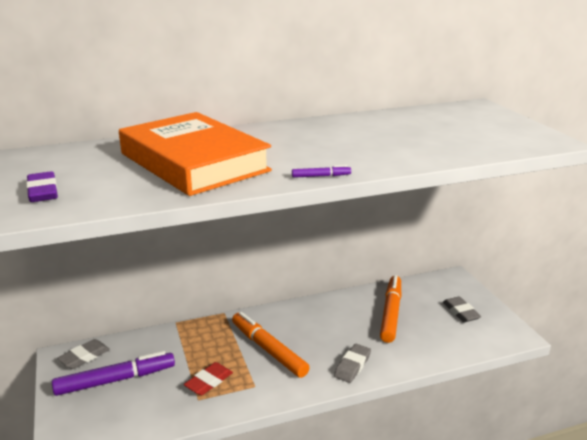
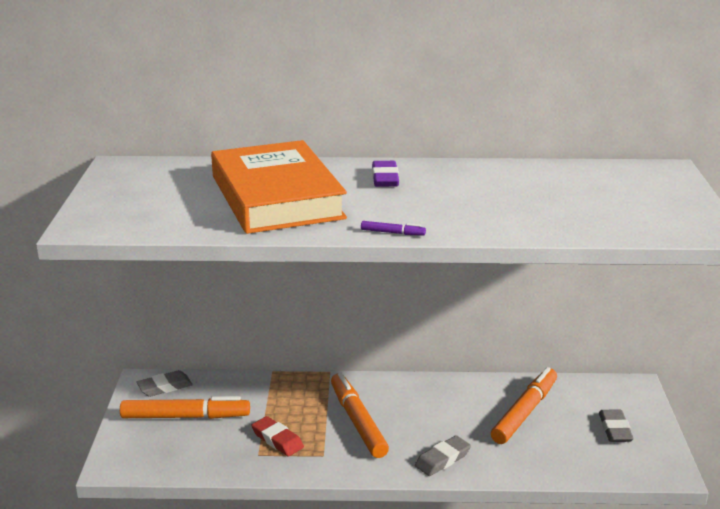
camera: 20 degrees right, 0 degrees up
purple eraser [26,171,58,202] -> purple eraser moved to [372,161,399,187]
purple marker [52,351,175,396] -> orange marker [120,396,250,419]
red eraser [184,362,233,396] -> red eraser turned 75 degrees clockwise [251,416,304,457]

